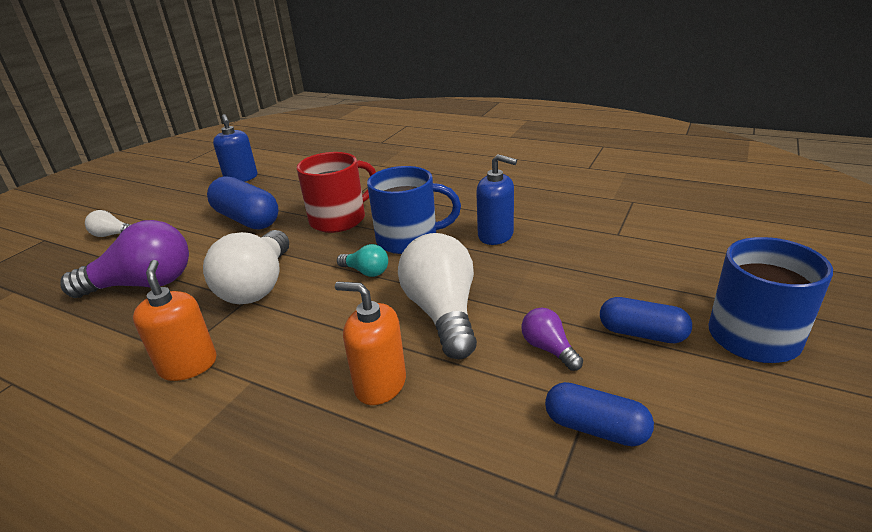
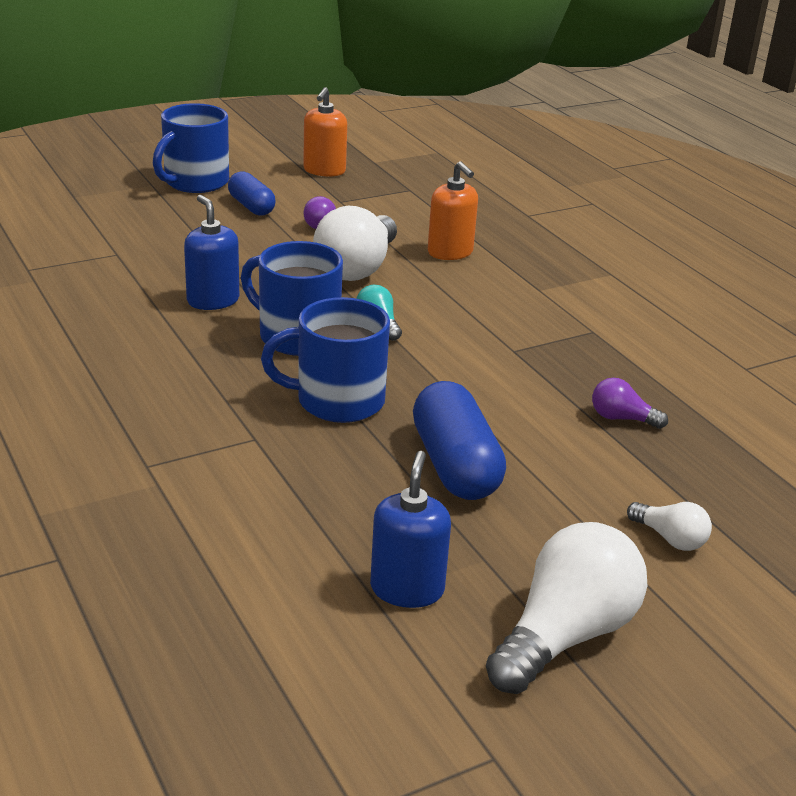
camera: 150 degrees left, 0 degrees up
purple light bulb [60,220,189,298] -> purple light bulb [592,378,668,429], size x0.48
orange soap dispenser [133,260,217,381] -> orange soap dispenser moved to [303,87,347,177]
white light bulb [203,230,289,304] -> white light bulb moved to [486,522,647,694]
red mug [296,152,376,233] -> blue mug [261,297,390,423]
blue capsule [545,382,654,446] -> none

